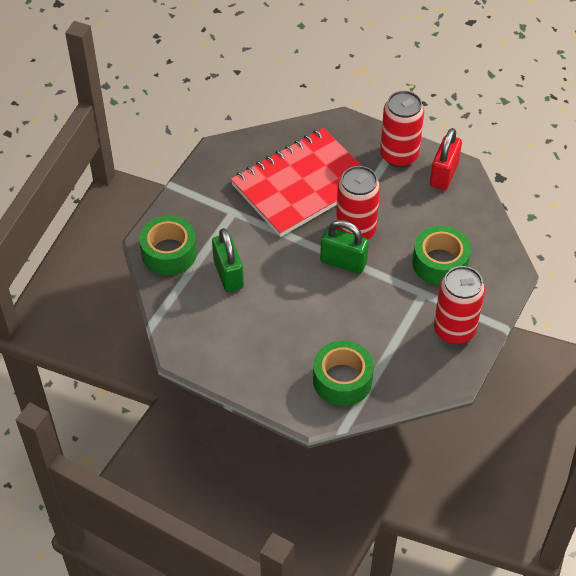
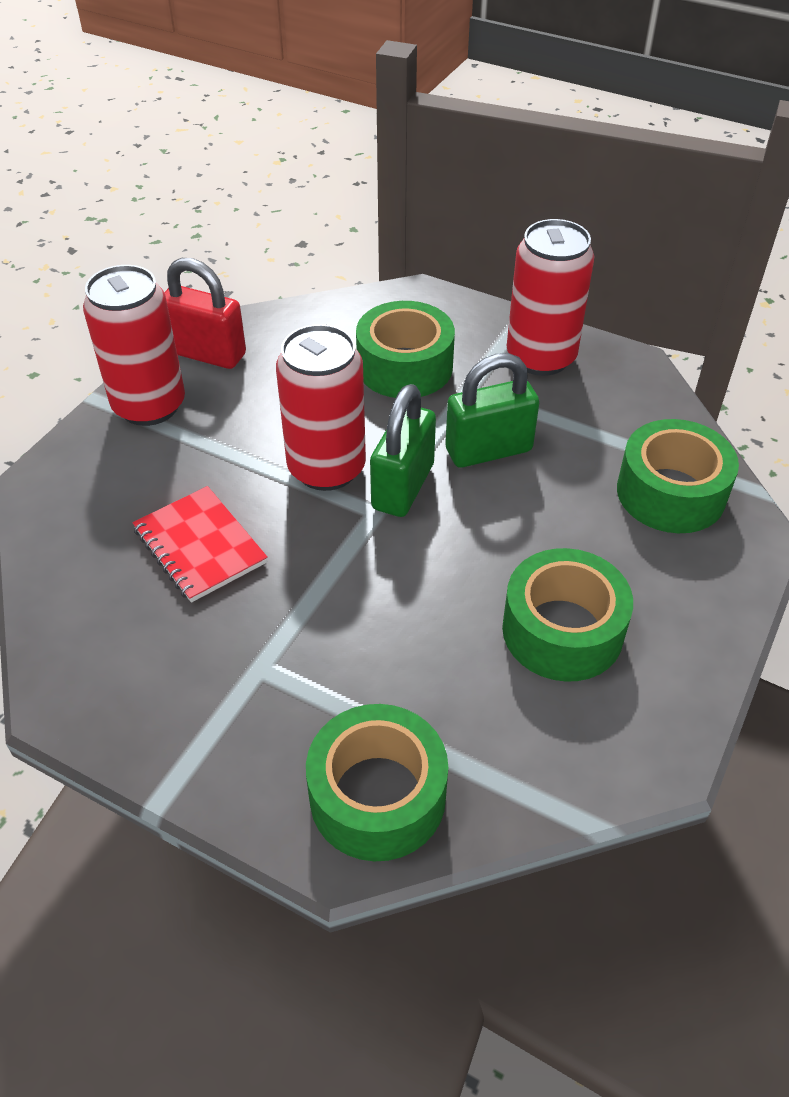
camera: 90 degrees left, 5 degrees down
green padlock [212,228,244,292] -> green padlock moved to [445,353,539,468]
red notebook [231,128,362,237] -> red notebook [132,486,268,603], size x0.48
none -> green tape [502,548,633,682]

